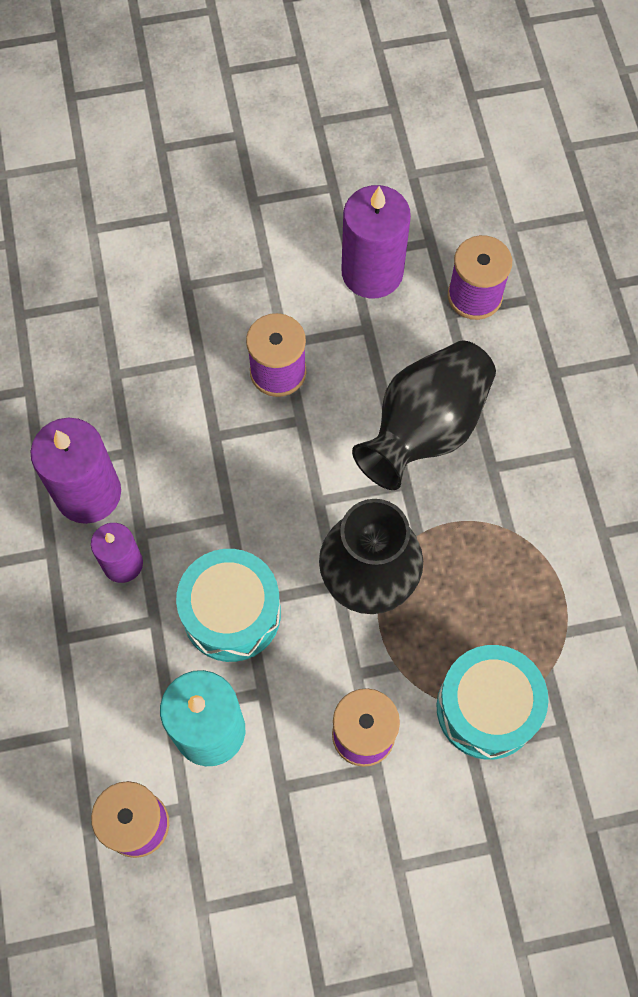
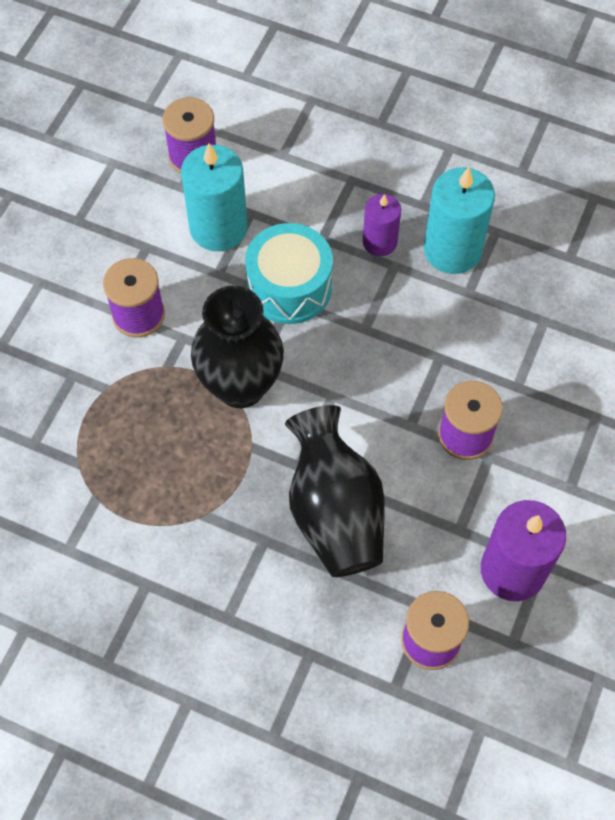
camera: 125 degrees right, 5 degrees down
purple candle [30,418,121,524] -> turquoise candle [424,167,495,274]
turquoise drum [436,645,548,760] -> none

